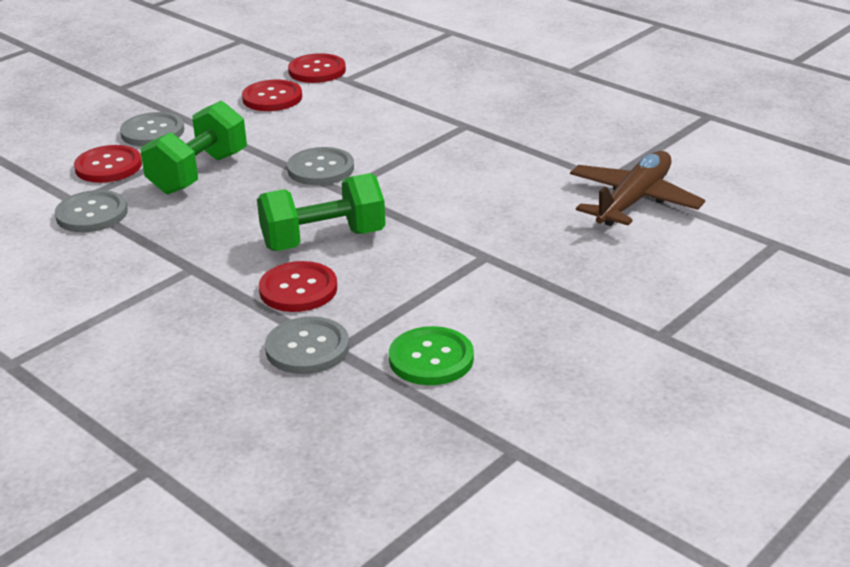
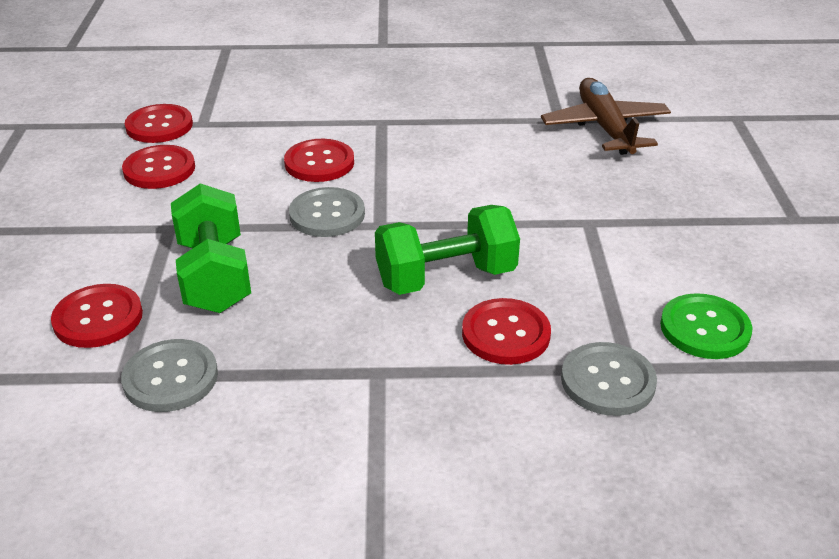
camera: 45 degrees left, 5 degrees up
grey button [120,112,184,147] -> none
green dumbbell [257,173,386,251] -> green dumbbell turned 45 degrees clockwise [375,205,520,295]
none -> red button [284,139,354,182]

